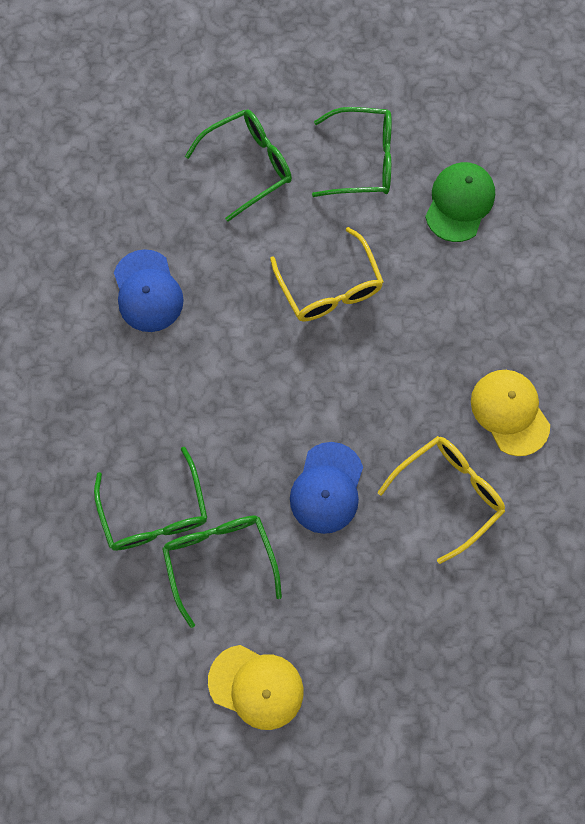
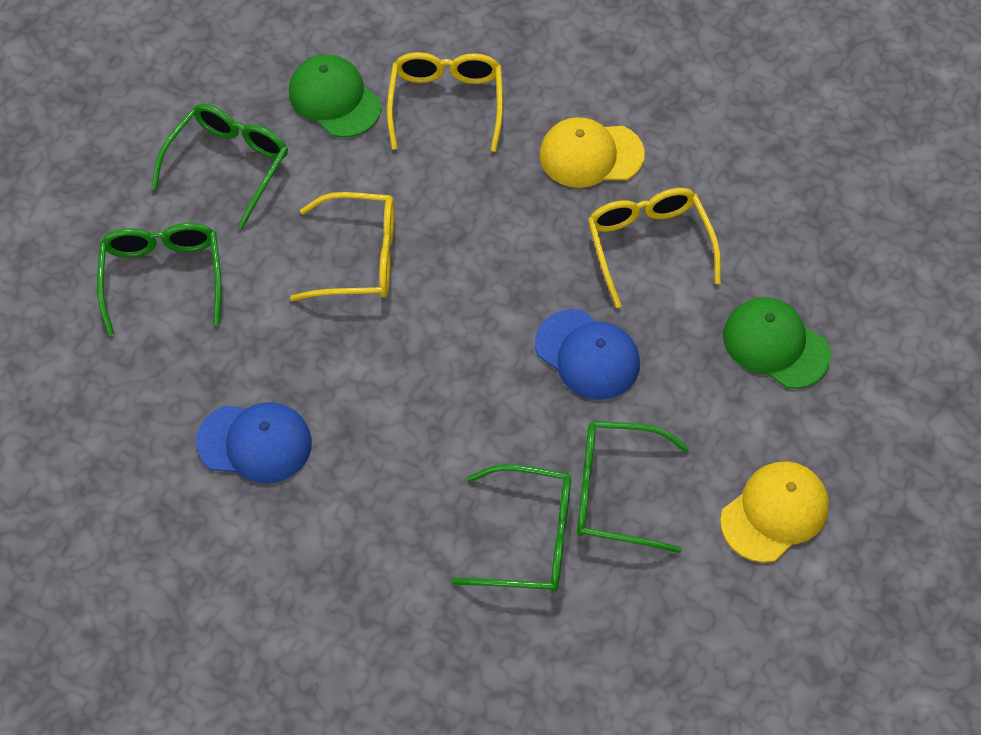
camera: 65 degrees left, 15 degrees down
none -> yellow glasses [387,52,503,152]
none -> green cap [723,297,831,389]

